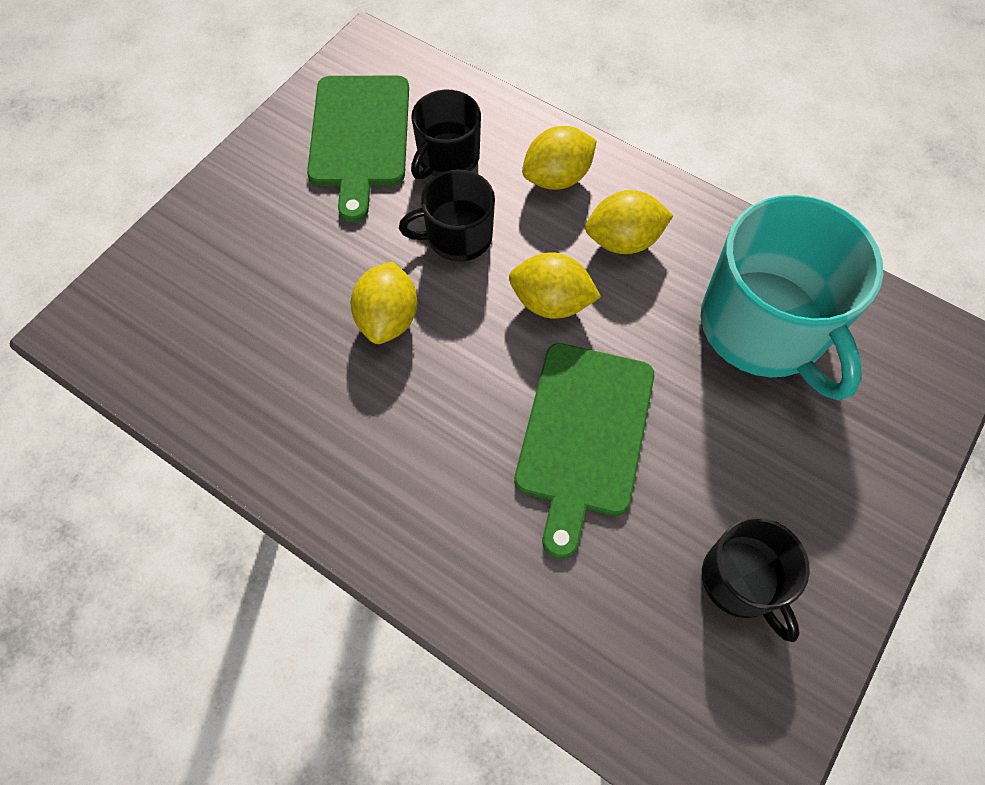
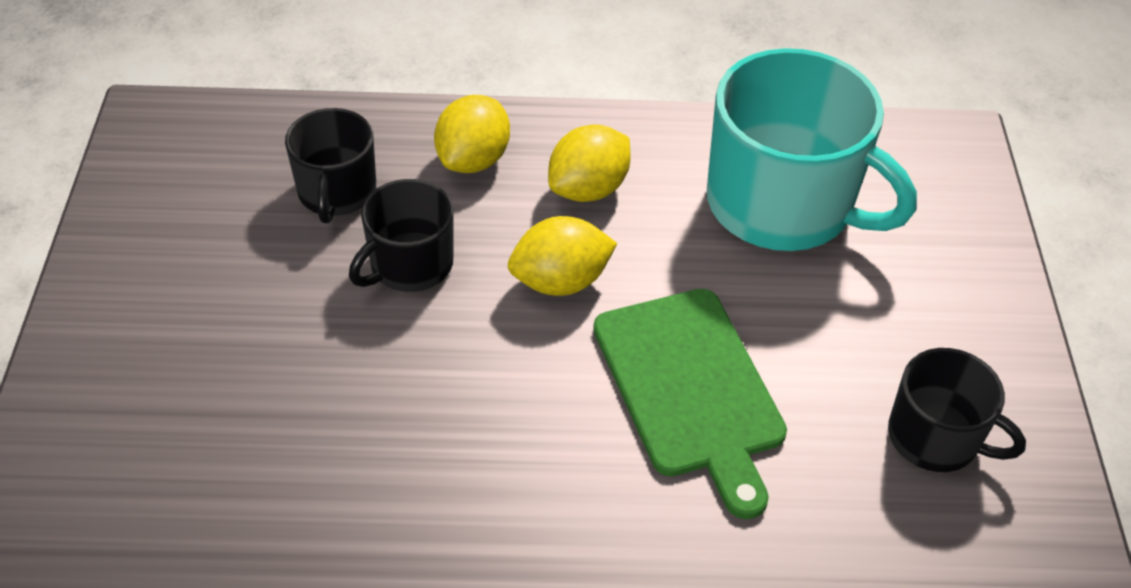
camera: 35 degrees left, 15 degrees down
green cutting board [307,75,409,223] -> none
yellow lemon [351,261,417,344] -> none

